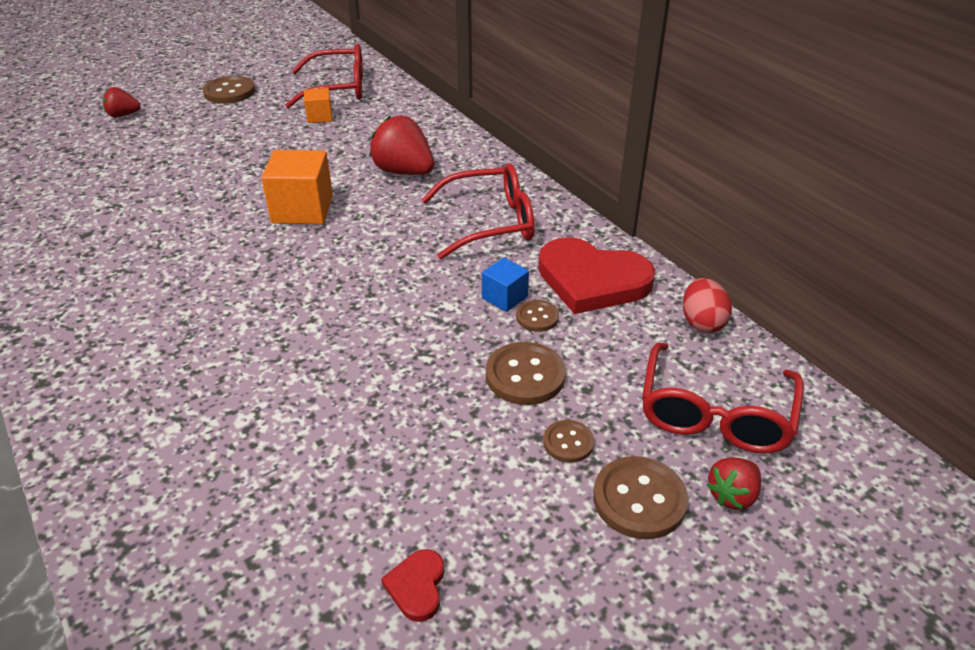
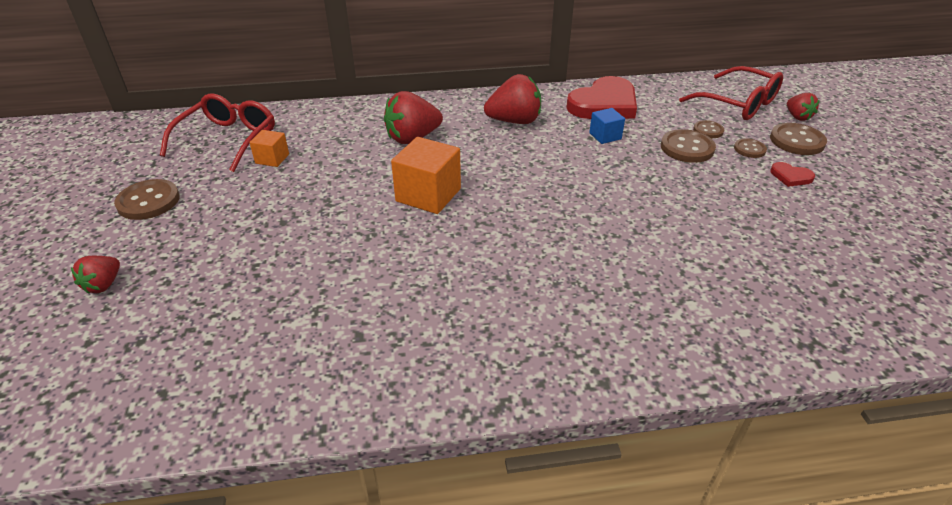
camera: 65 degrees left, 0 degrees up
red heart [381,549,444,622] -> red heart moved to [770,162,815,187]
red glasses [421,163,535,259] -> red strawberry [484,74,541,124]
brown button [516,300,559,332] -> brown button moved to [693,120,724,138]
red egg [683,278,732,333] -> none

